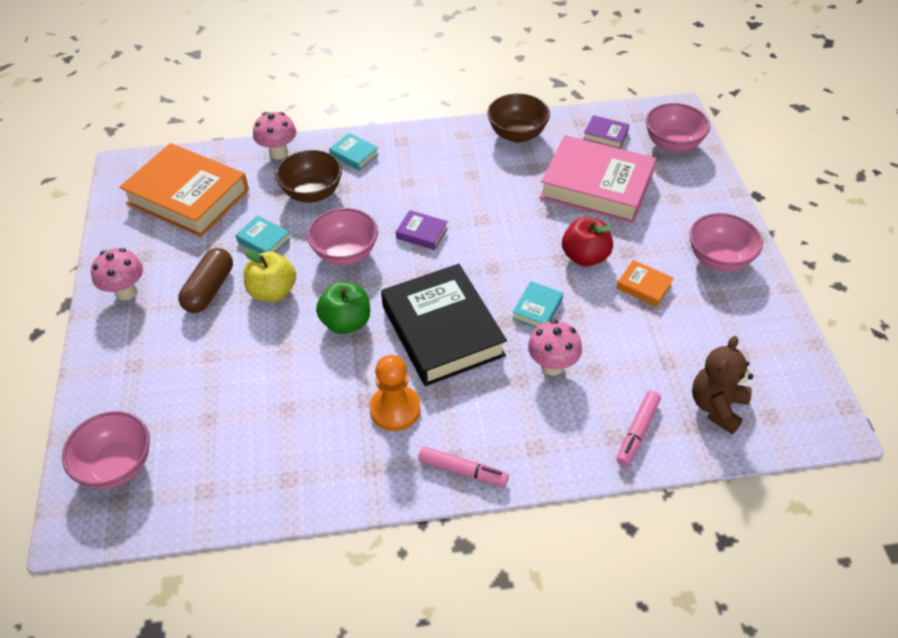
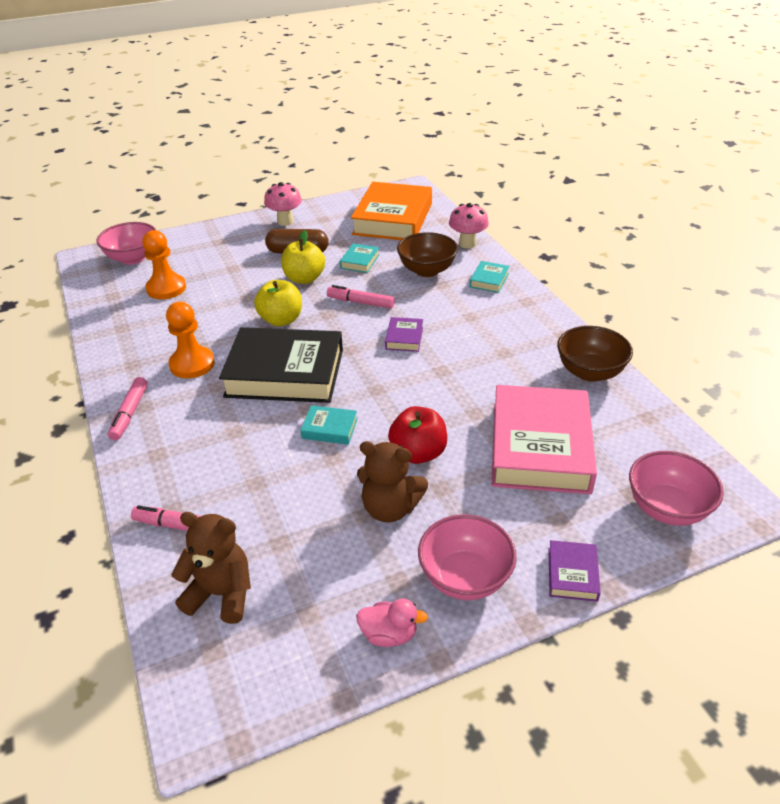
camera: 75 degrees right, 10 degrees down
pink bowl [307,208,378,266] -> pink marker [327,285,395,309]
green apple [316,282,370,334] -> yellow apple [254,280,302,326]
black book [381,264,507,386] -> black book turned 45 degrees clockwise [219,327,343,403]
pink mushroom [528,320,582,376] -> none
purple book [583,115,630,149] -> purple book moved to [548,540,601,602]
orange book [616,260,673,307] -> brown teddy bear [357,441,428,523]
none -> orange pawn [142,230,186,299]
none -> pink duck [356,599,428,647]

